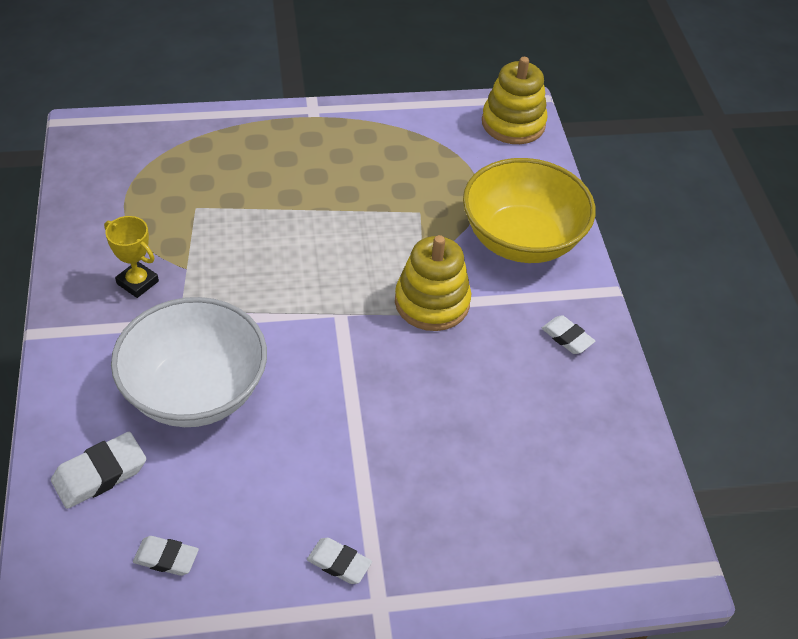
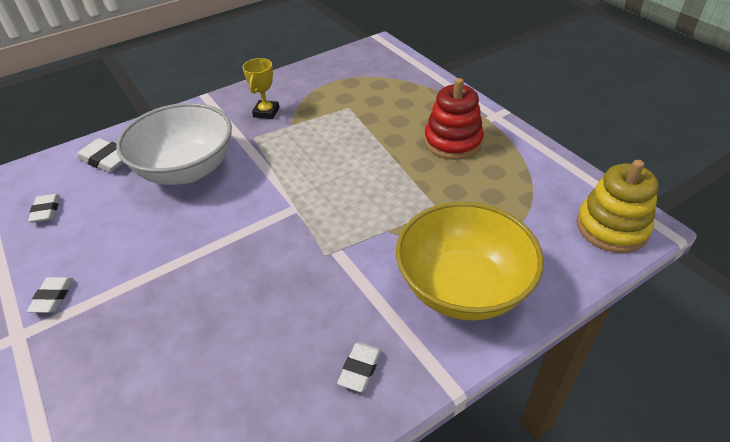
camera: 70 degrees right, 5 degrees down
yellow stacking toy [395,235,471,331] -> none
none -> red stacking toy [424,78,484,160]

